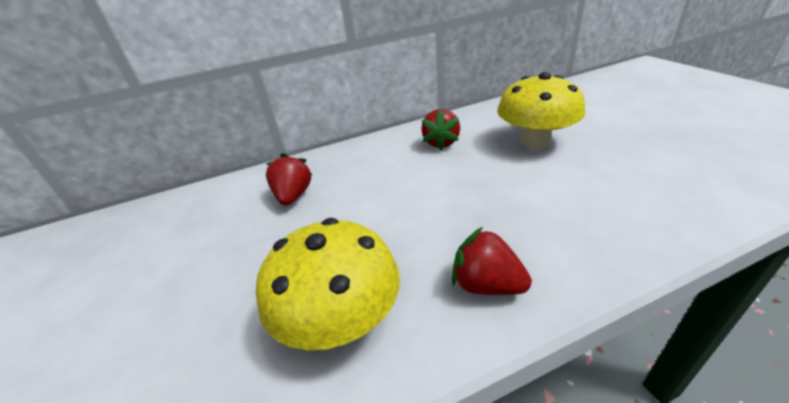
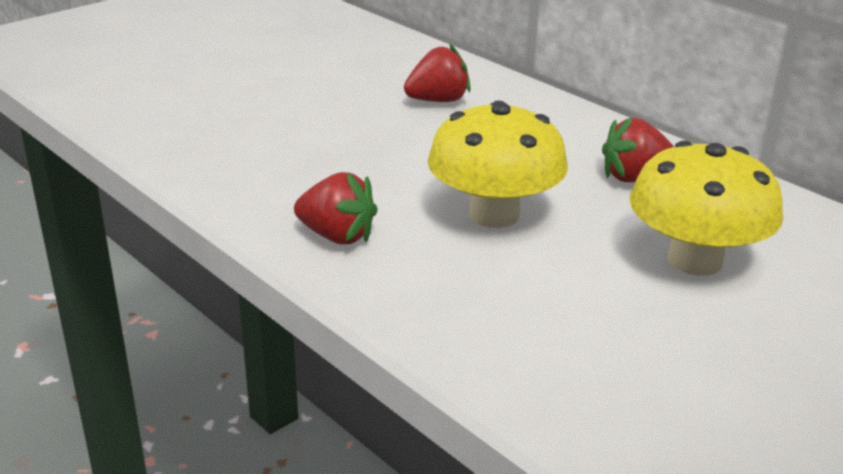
camera: 65 degrees right, 5 degrees down
yellow mushroom [256,218,400,350] -> yellow mushroom moved to [428,101,568,228]
red strawberry [452,227,532,295] -> red strawberry turned 105 degrees clockwise [294,172,378,244]

